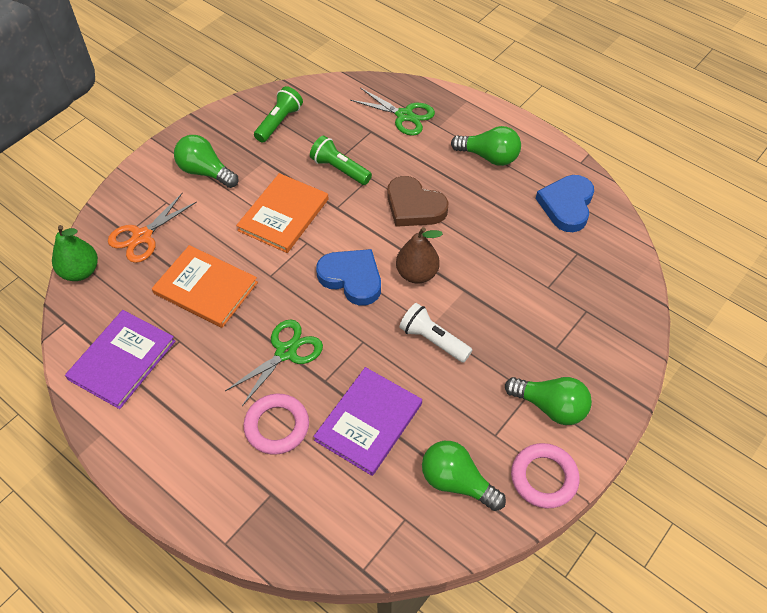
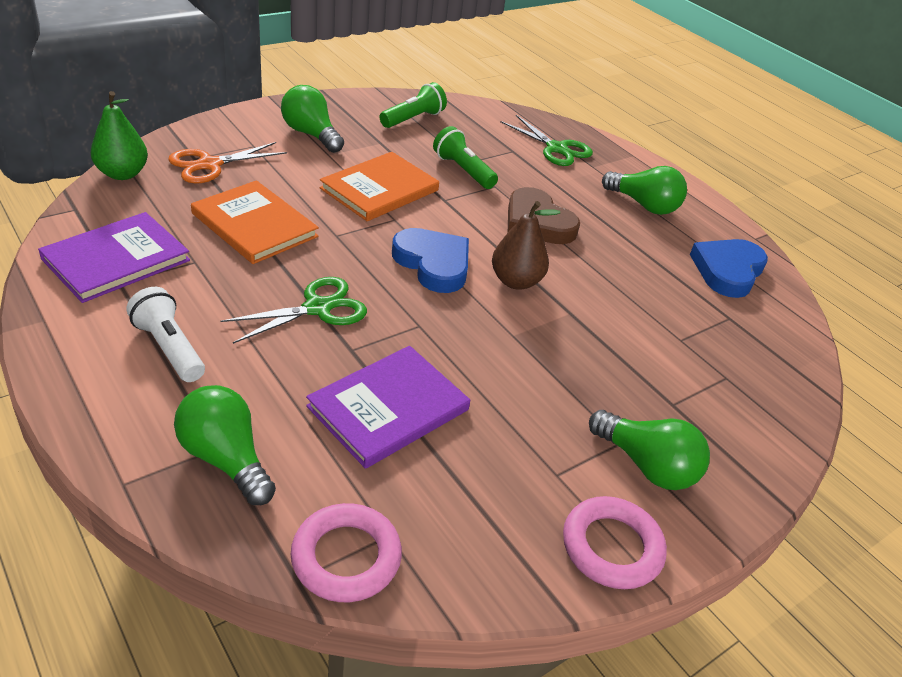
camera: 10 degrees right, 15 degrees down
pink ring [243,394,309,455] -> pink ring moved to [291,503,402,602]
white flashlight [399,303,472,363] -> white flashlight moved to [126,287,205,382]
green light bulb [422,441,506,511] -> green light bulb moved to [174,385,276,505]

